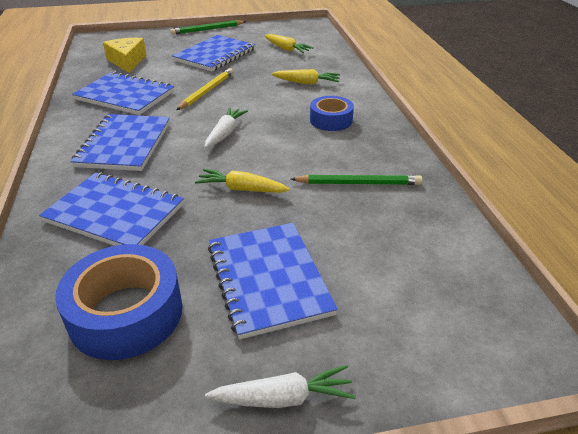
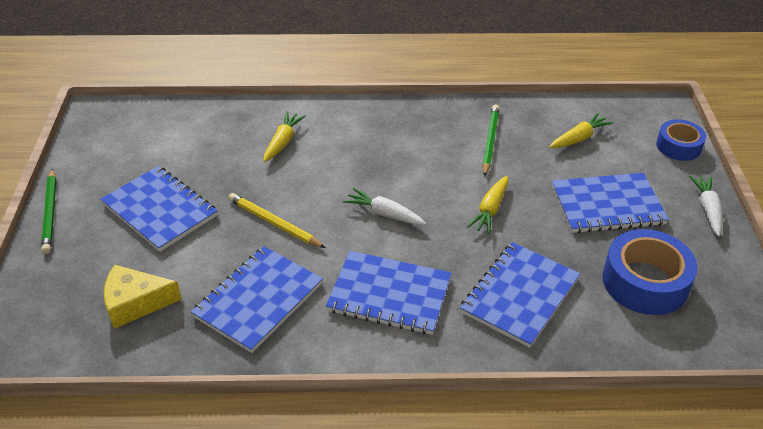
camera: 80 degrees left, 5 degrees up
yellow carrot [264,34,314,53] -> yellow carrot moved to [549,113,613,148]
blue tape [310,96,354,131] -> blue tape moved to [656,119,706,161]

